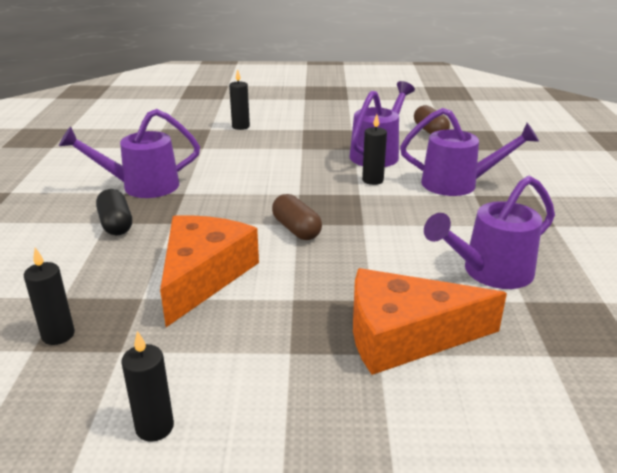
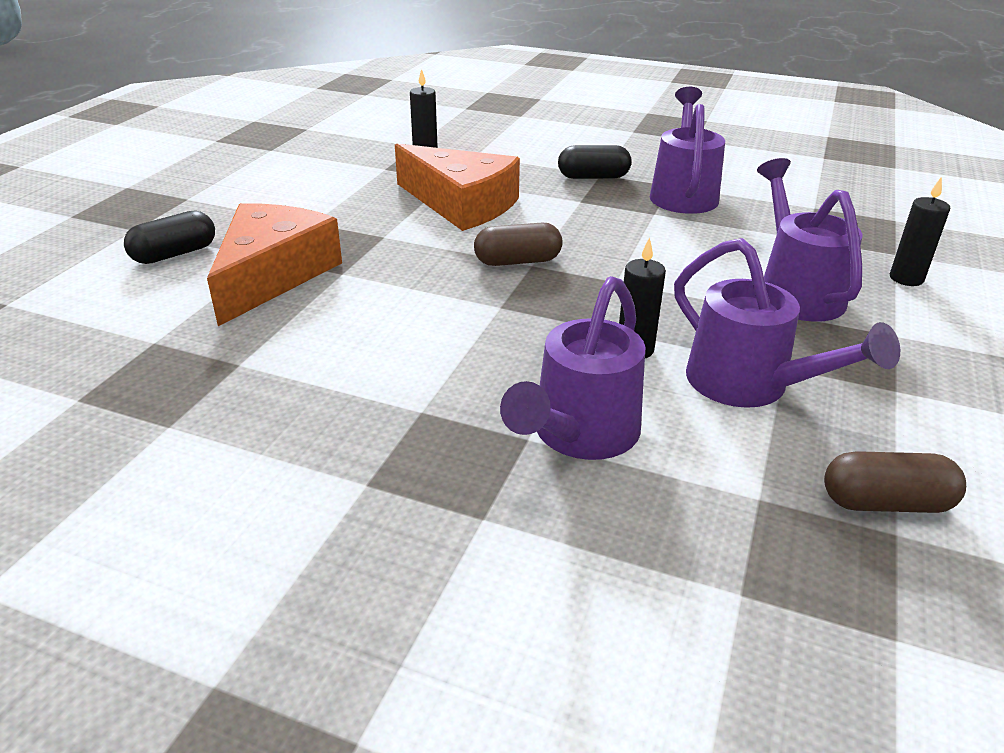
camera: 110 degrees right, 5 degrees up
black candle [121,331,174,442] -> none
purple watering can [424,176,555,289] -> purple watering can moved to [757,158,863,322]
none -> black capsule [124,211,215,264]

